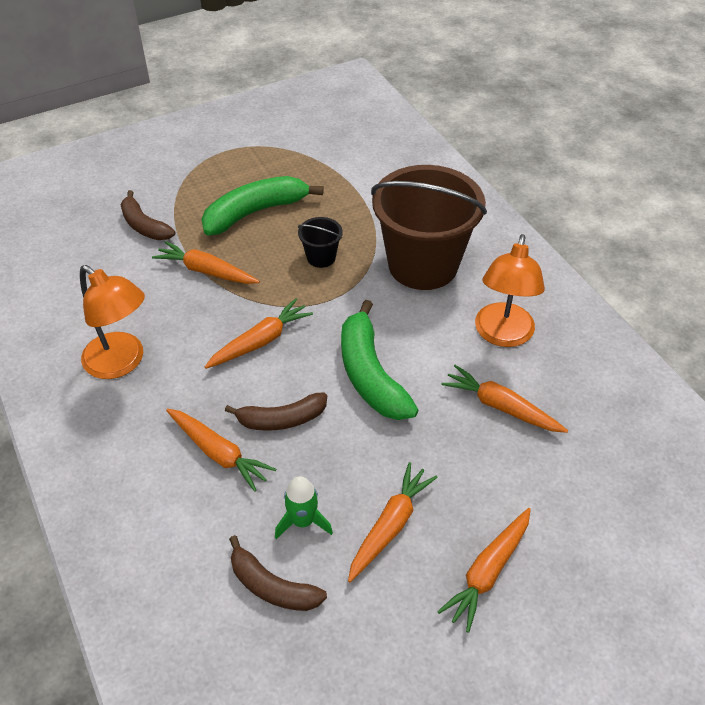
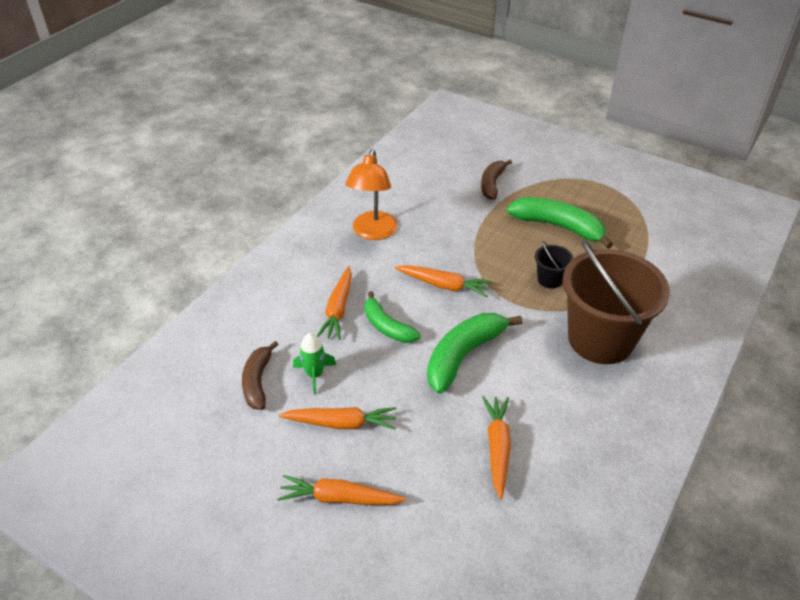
camera: 60 degrees right, 5 degrees down
orange carrot [152,241,260,284] -> none
brown banana [225,393,327,431] -> green banana [365,291,421,343]
orange lamp [475,234,545,347] -> none

